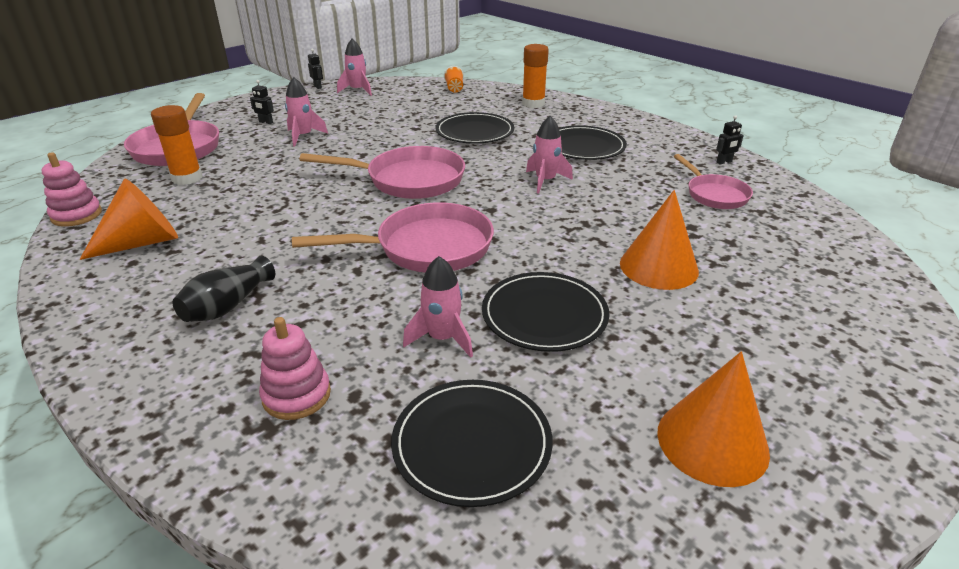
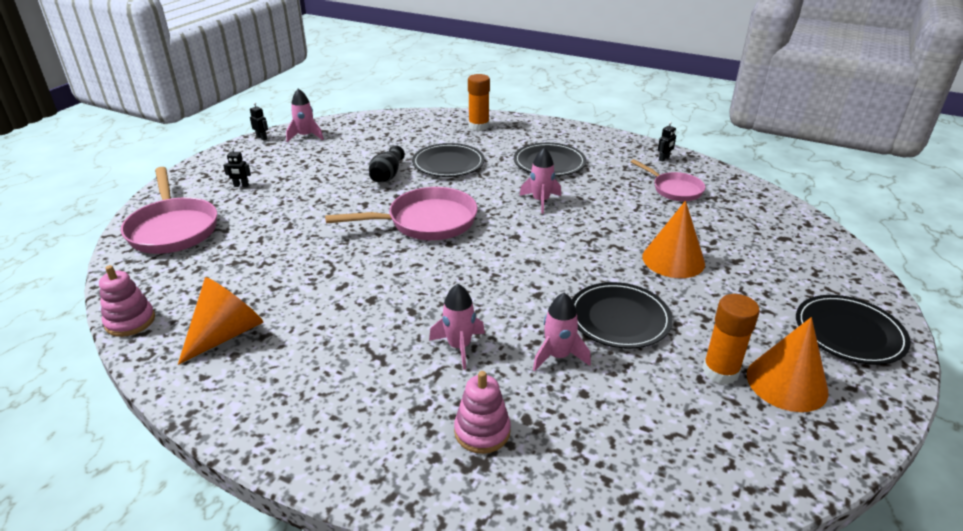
camera: 20 degrees left, 0 degrees up
orange glue stick [151,105,202,185] -> orange glue stick moved to [702,294,760,385]
black vase [172,256,275,322] -> black vase moved to [369,145,405,182]
pink rocket [285,77,328,146] -> pink rocket moved to [429,284,485,370]
pink pan [292,202,494,273] -> none
black plate [391,380,553,507] -> black plate moved to [796,295,911,365]
orange cup [444,66,464,93] -> none

